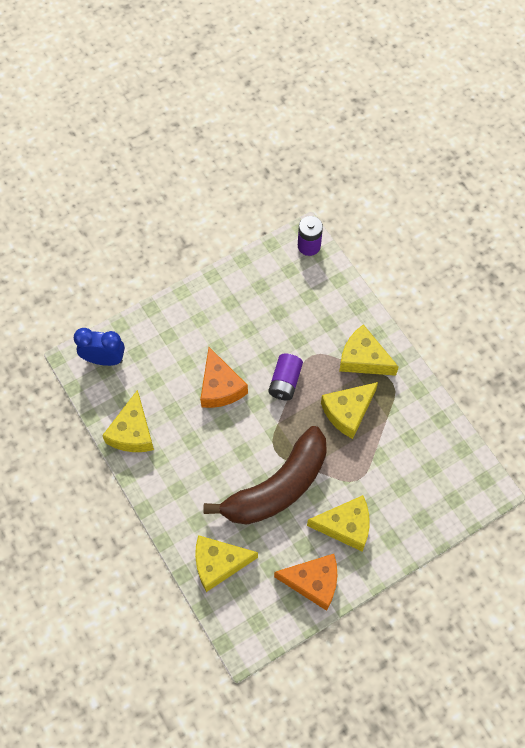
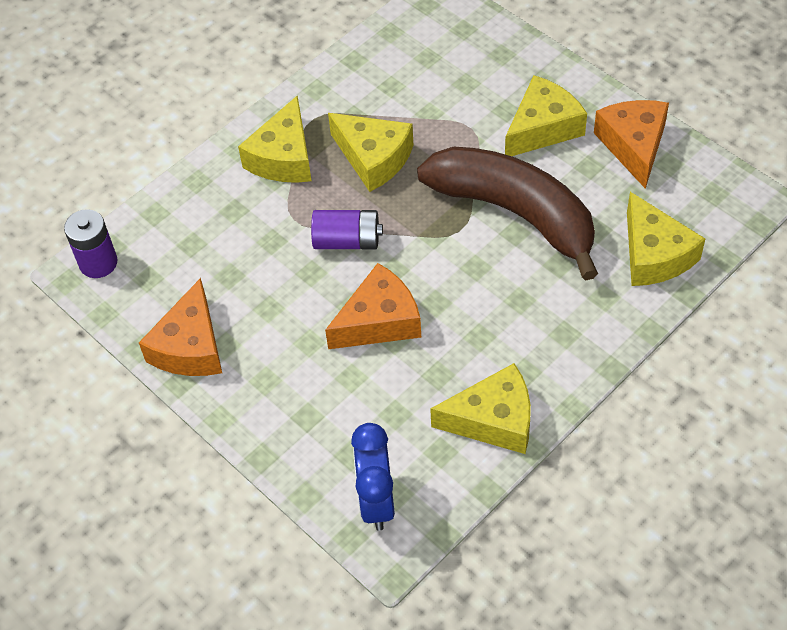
camera: 100 degrees left, 10 degrees down
yellow cheese [307,495,370,552] -> yellow cheese turned 60 degrees clockwise [505,75,587,156]
none -> orange cheese [139,278,222,376]

